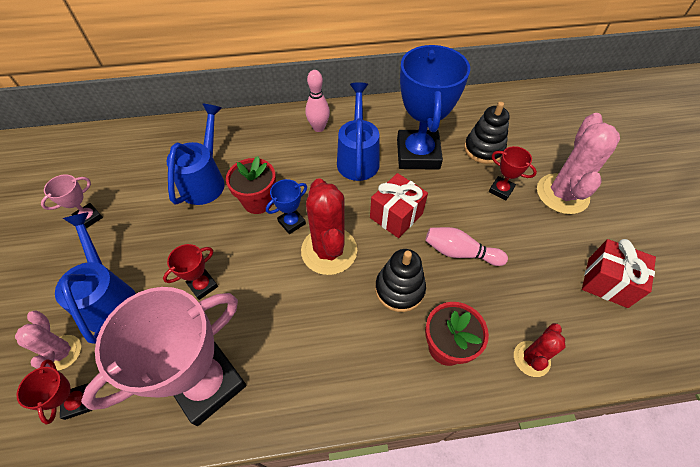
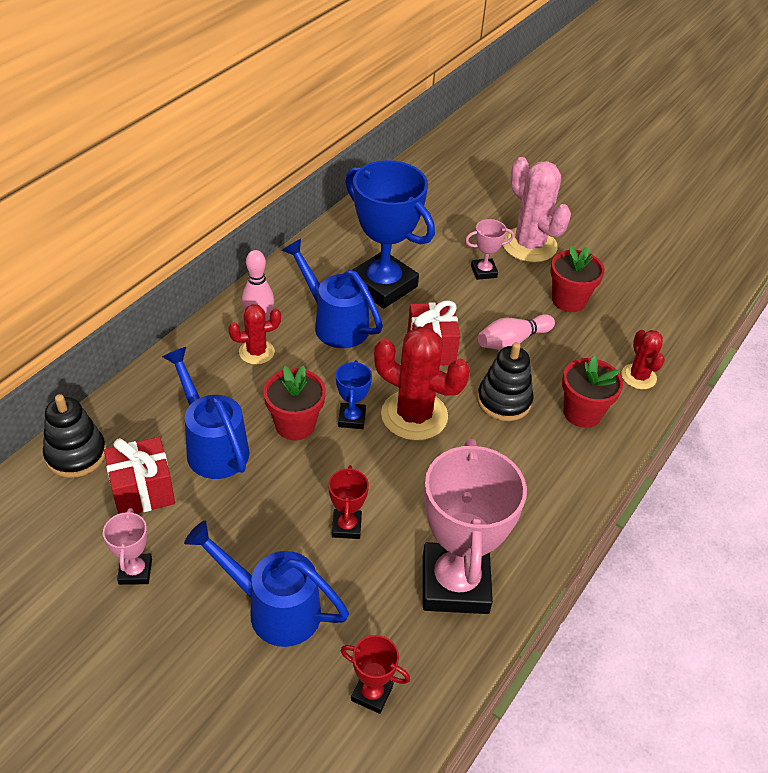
camera: 50 degrees left, 10 degrees down
pink cactus [15,311,81,370] -> none
black stacking toy [464,102,510,164] -> black stacking toy moved to [43,394,106,478]
red trophy [489,146,537,200] -> pink trophy [465,219,514,280]
red gift [582,239,656,308] -> red gift moved to [104,437,175,514]
none -> red cactus [228,304,281,365]
none -> red flower pot [550,245,605,312]

